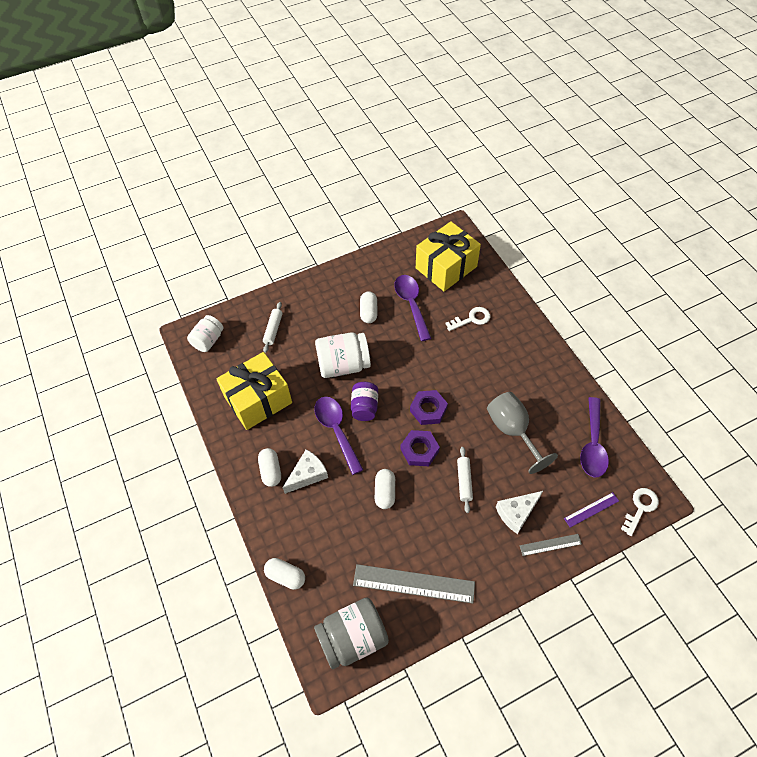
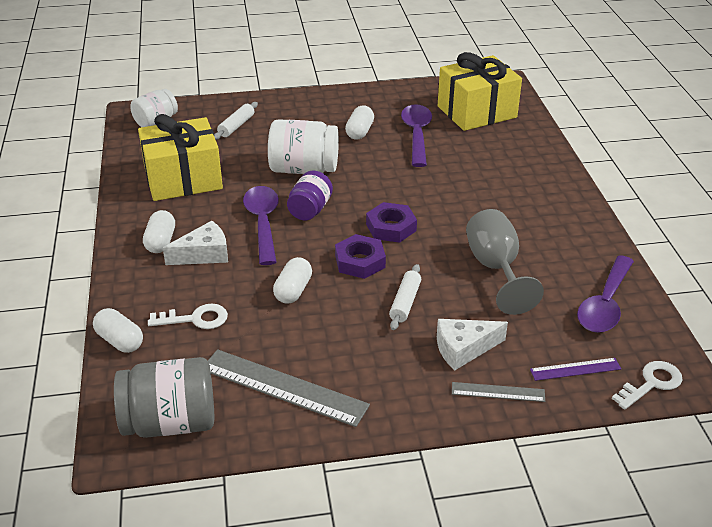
camera: 15 degrees right, 20 degrees down
white key [445,307,491,331] -> white key moved to [148,304,228,329]

